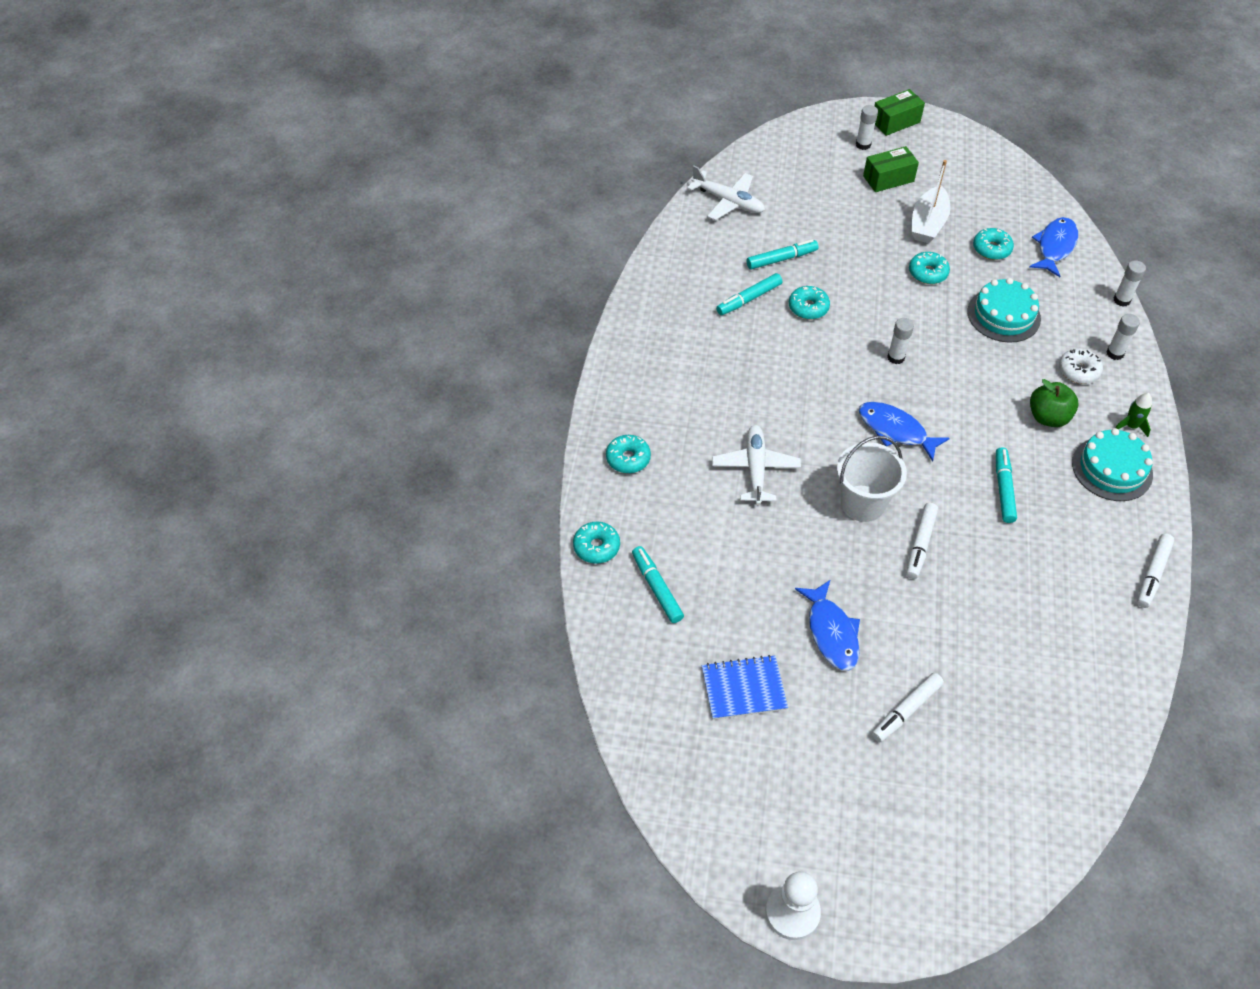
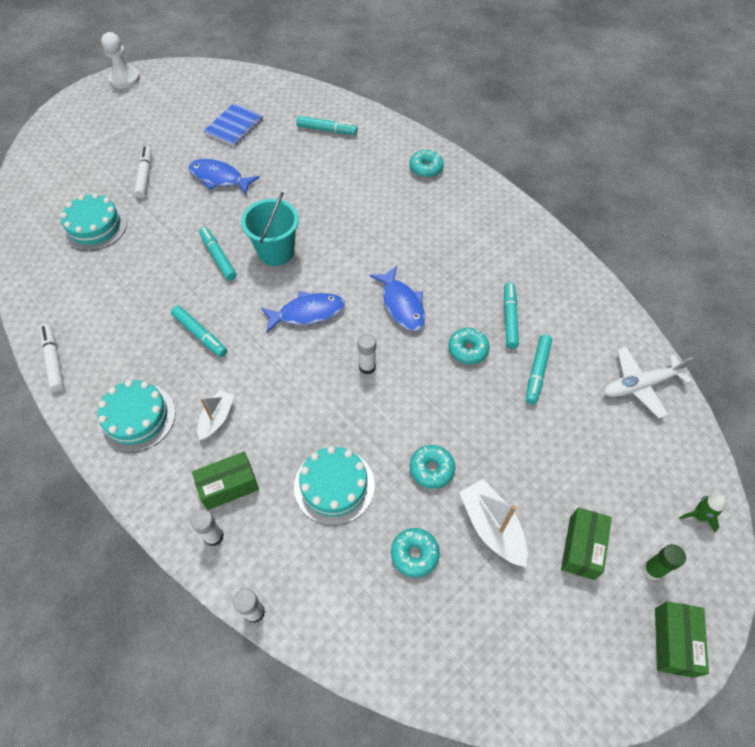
camera: 130 degrees right, 5 degrees up
turquoise donut [573,522,620,564] -> none
white plane [712,425,801,505] -> none
white bucket [837,436,907,522] -> turquoise bucket [241,192,299,266]
white glue stick [856,105,878,150] -> green glue stick [643,544,686,580]
white marker [906,503,938,579] -> turquoise marker [199,227,237,281]
blue fish [1029,217,1078,277] -> blue fish moved to [370,266,425,331]
green apple [1030,379,1078,427] -> white boat [197,390,234,440]
white donut [1059,348,1103,384] -> green box [192,451,259,510]
green rocket [1115,393,1152,437] -> green rocket moved to [679,494,727,533]
none -> turquoise cake [61,193,127,251]

